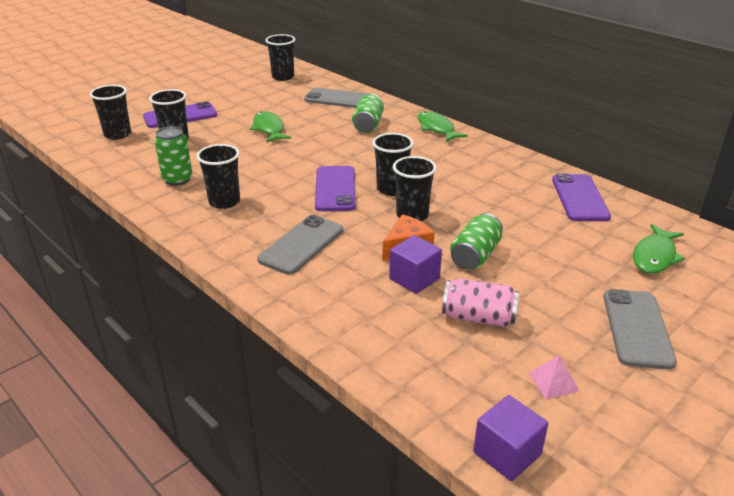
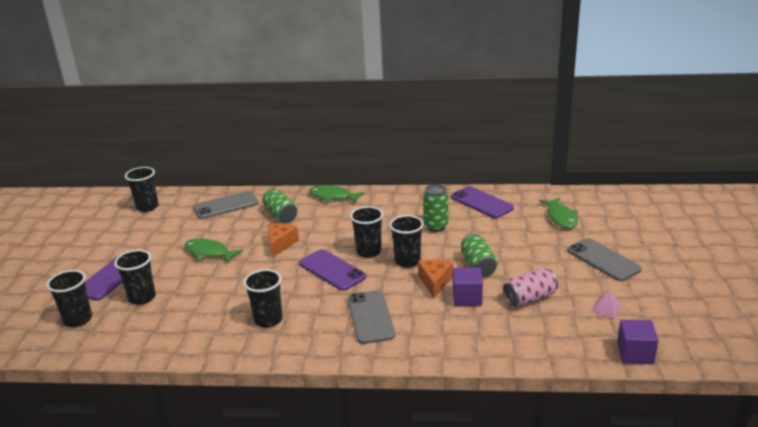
camera: 40 degrees left, 5 degrees down
green can [155,126,192,186] -> green can moved to [423,184,448,232]
none -> orange cheese [267,223,299,258]

